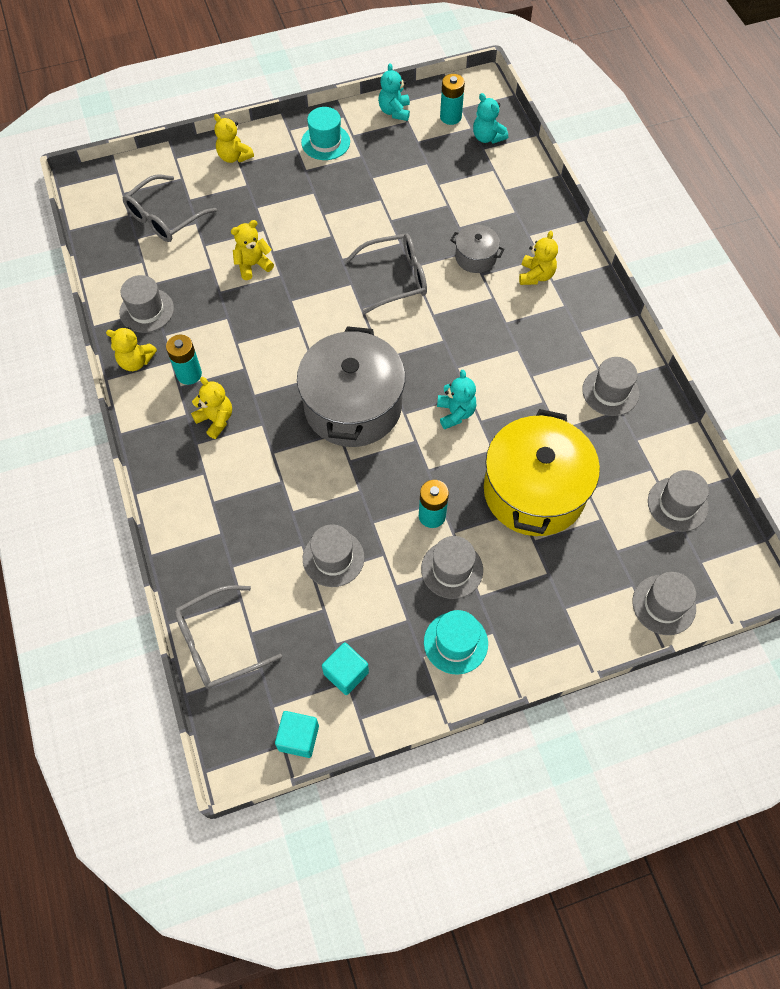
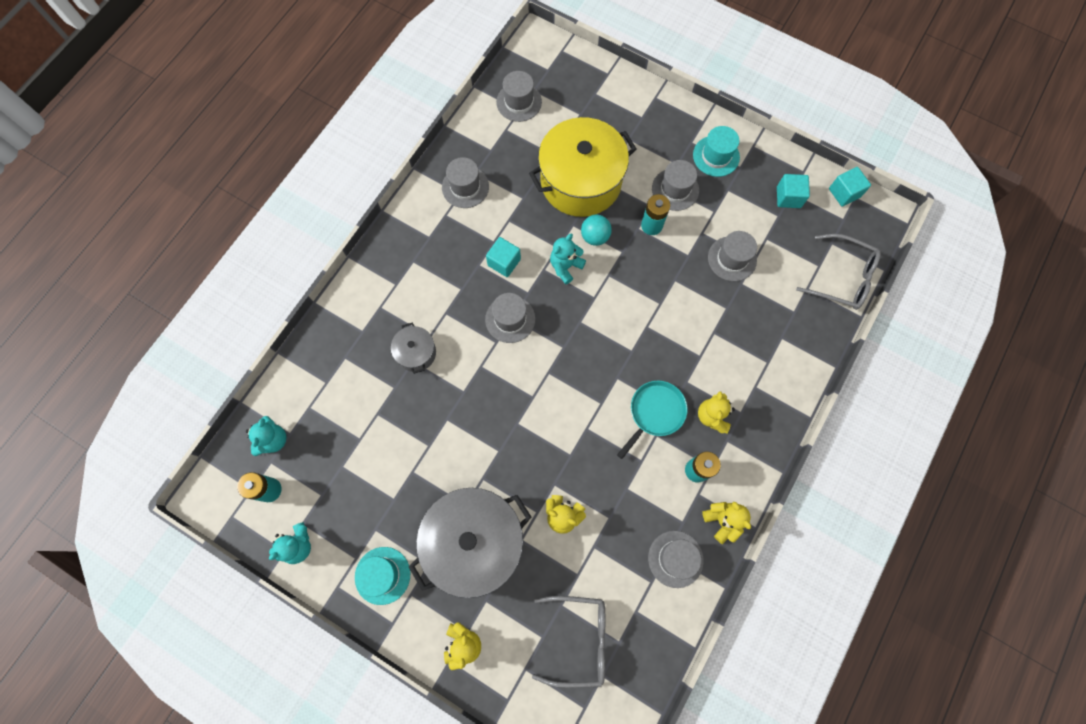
camera: 130 degrees left, 10 degrees up
grey pot [297,326,405,447] -> grey pot moved to [409,488,531,598]
grey glasses [346,234,427,314] -> none
yellow teddy bear [519,231,558,285] -> none
grey hat [632,572,696,635] -> grey hat moved to [485,293,535,343]
none -> turquoise cube [486,237,521,277]
none -> turquoise ball [581,215,612,246]
none -> turquoise pan [617,381,688,459]

